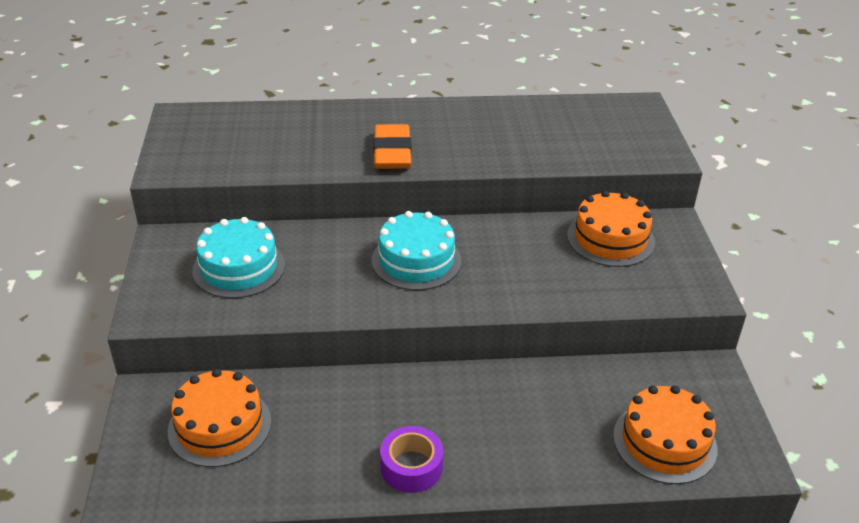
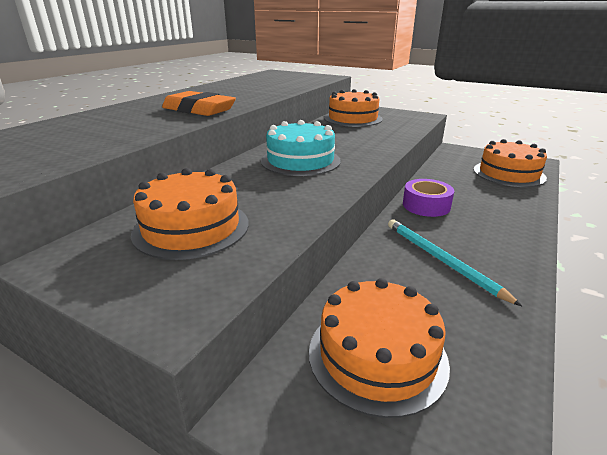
camera: 55 degrees left, 10 degrees down
turquoise cake [192,217,285,298] -> orange cake [131,168,249,260]
purple tape [380,426,443,493] -> purple tape moved to [403,179,454,217]
none -> turquoise pencil [388,219,522,306]

